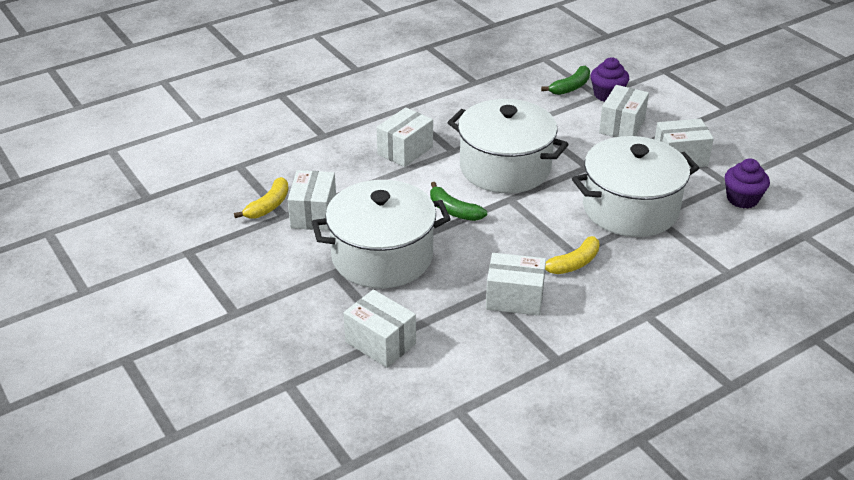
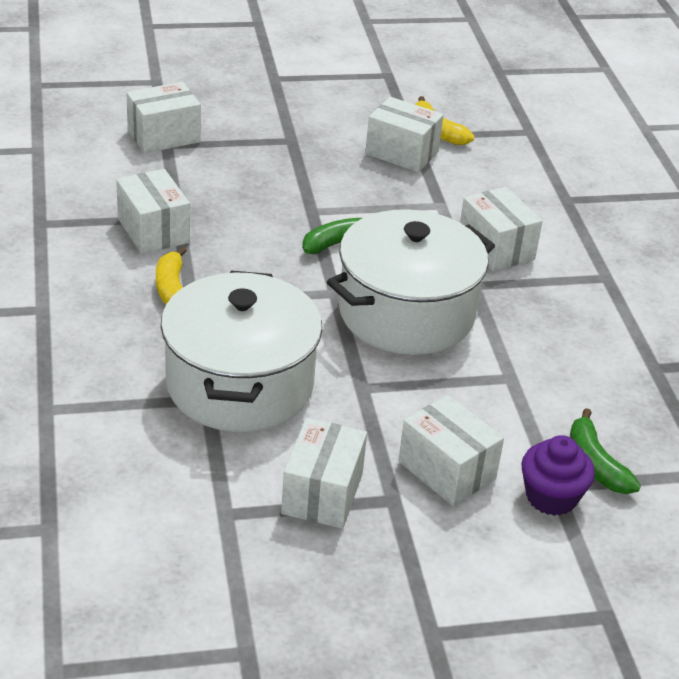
camera: 110 degrees right, 0 degrees up
white pot [312,180,451,288] -> none
white box [486,253,546,316] -> white box turned 60 degrees counterclockwise [116,169,190,254]
purple cupcake [725,158,770,209] -> none

